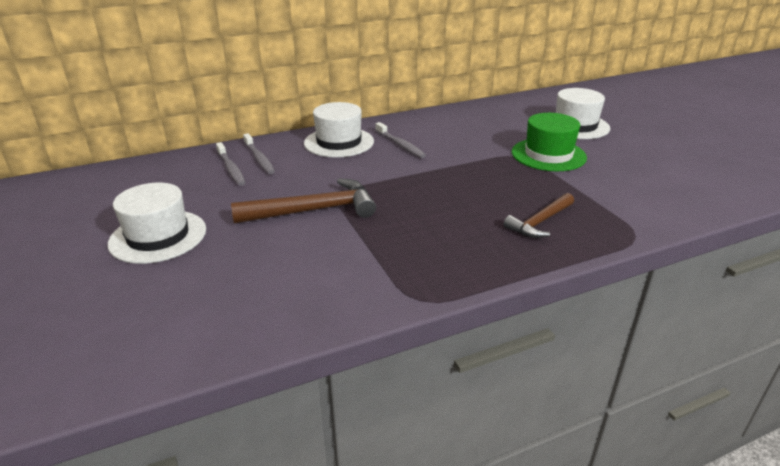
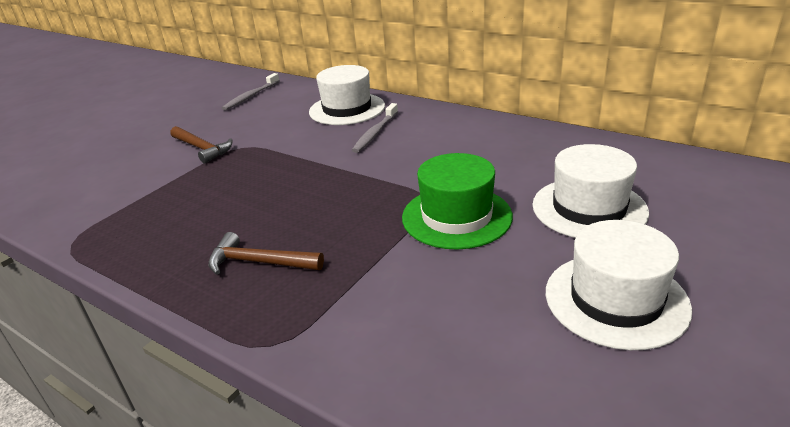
camera: 60 degrees right, 0 degrees up
white hat [108,183,206,264] -> white hat moved to [546,220,692,350]
brown hammer [231,178,376,224] -> brown hammer [170,126,232,163], size x0.63
grey toothbrush [243,133,275,174] -> none

